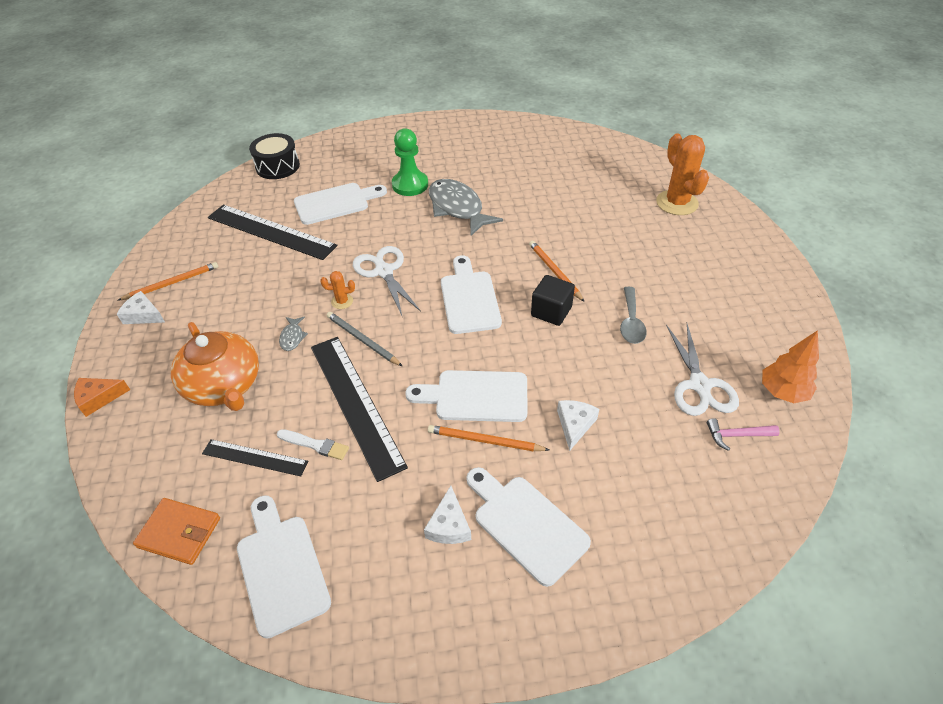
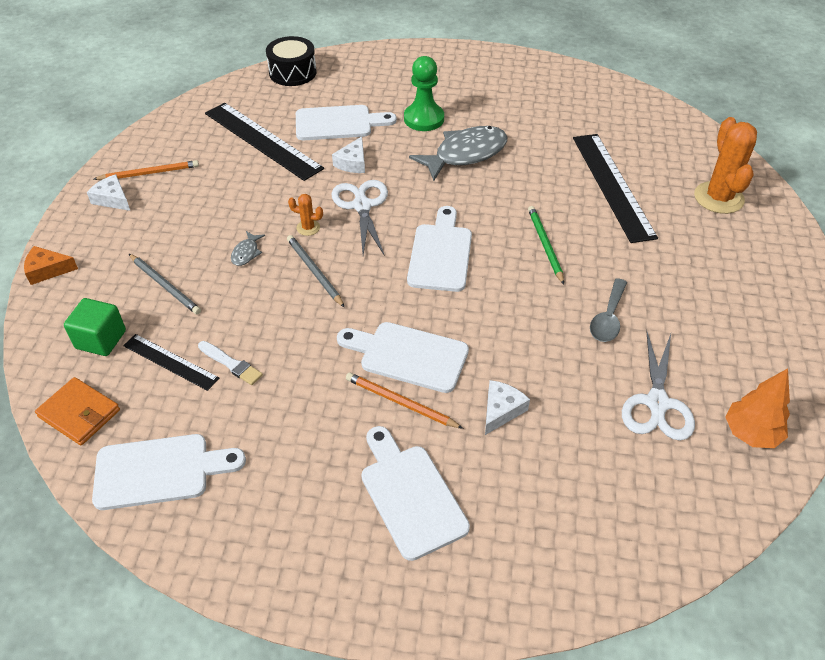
camera: 15 degrees right, 0 degrees up
orange teapot [171,322,259,411] -> grey pencil [129,254,201,315]
white cutting board [237,495,331,639] -> white cutting board turned 90 degrees clockwise [92,434,246,510]
black ruler [311,337,408,482] -> black ruler moved to [573,134,658,243]
white cheese [424,486,471,544] -> white cheese moved to [332,136,365,173]
grey fish [429,179,503,236] -> grey fish turned 75 degrees clockwise [409,126,507,181]
orange pencil [529,241,584,302] -> green pencil [528,206,564,284]
black cube [531,275,575,326] -> none
pink hammer [707,418,780,451] -> none
none -> green cube [64,298,126,356]

